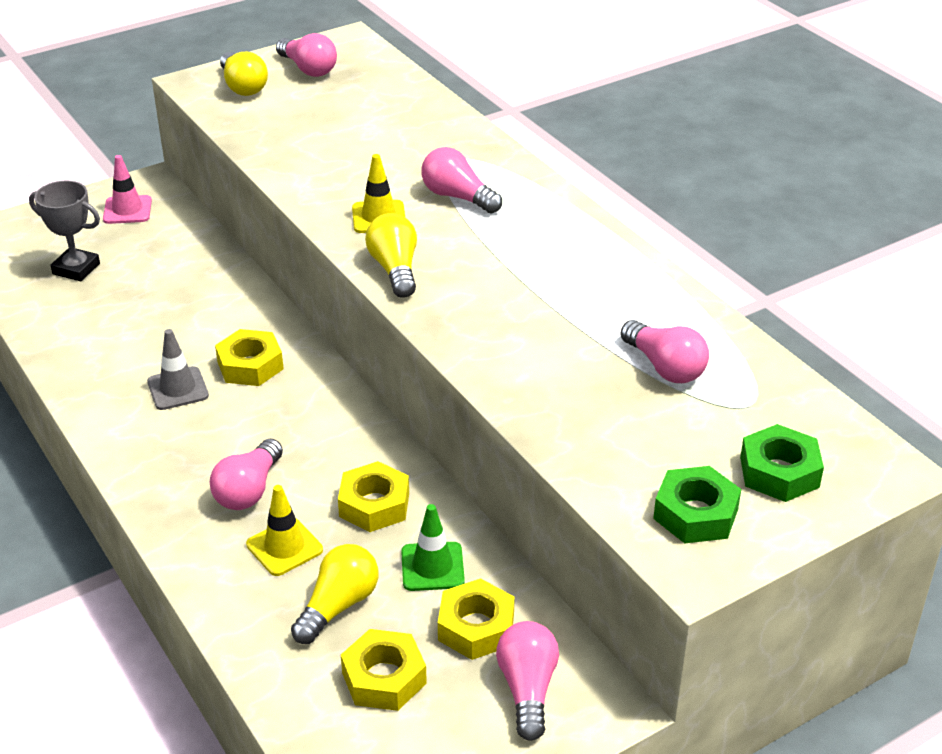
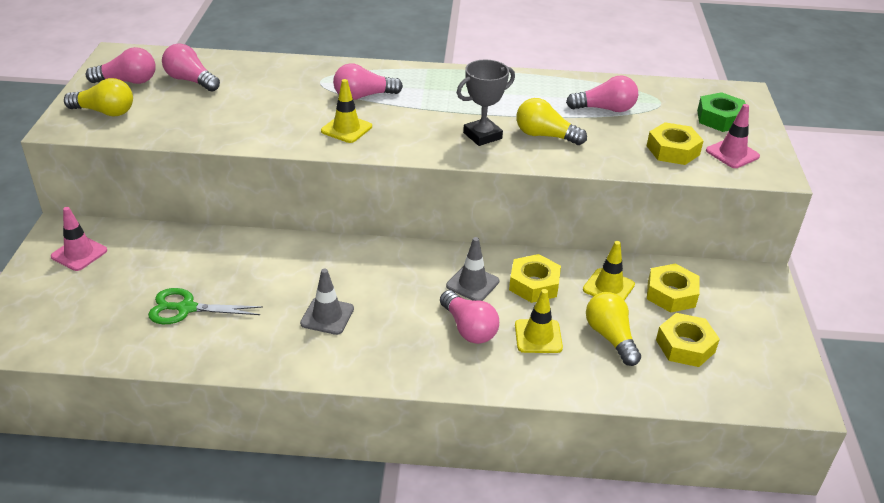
camera: 55 degrees left, 0 degrees up
grey trophy [29,181,100,281] -> grey trophy moved to [457,60,515,146]
yellow nut [215,329,284,386] -> yellow nut moved to [647,122,704,165]
yellow light bulb [365,213,417,298] -> yellow light bulb moved to [516,98,587,145]
green traffic cone [401,504,465,591] -> yellow traffic cone [583,241,635,300]
pink light bulb [496,621,559,741] -> pink light bulb moved to [162,43,220,92]
green nut [653,466,741,543] -> pink traffic cone [706,104,760,168]
none -> green scissors [148,288,263,324]
none -> grey traffic cone [446,237,499,301]

